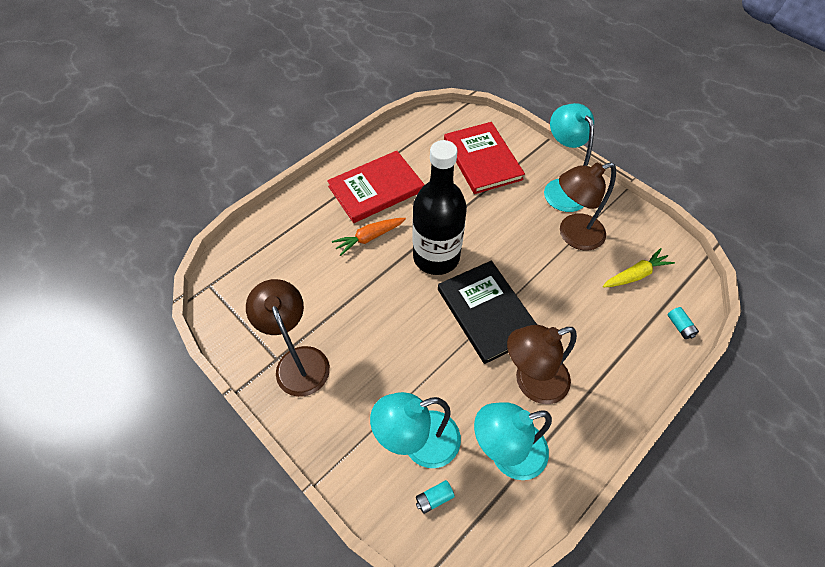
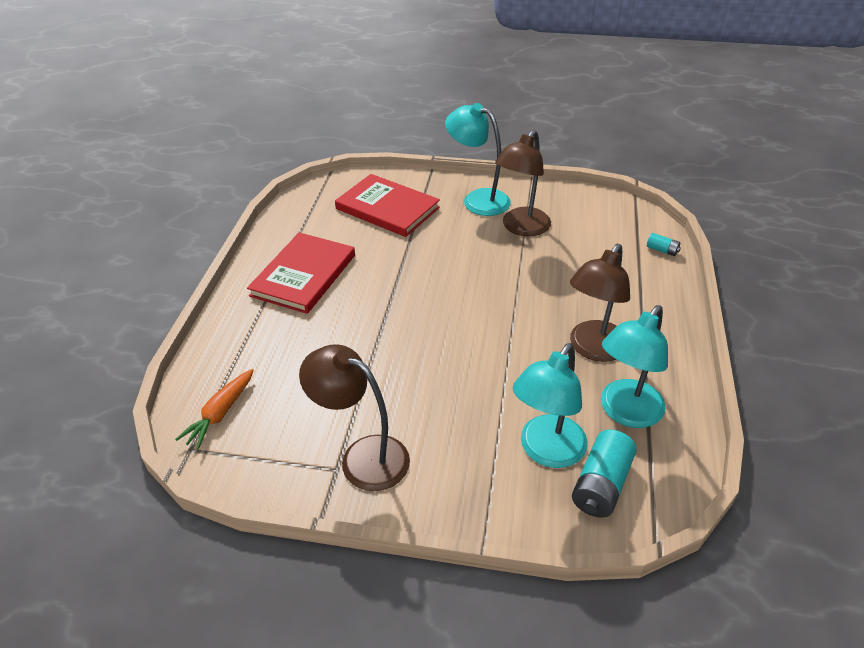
camera: 35 degrees left, 15 degrees down
orange carrot [332,218,406,256] -> orange carrot moved to [175,369,254,450]
black bottle [413,140,467,275] -> none
turquoise battery [416,480,455,514] -> turquoise battery [572,430,637,518], size x1.99
black book [438,261,537,364] -> none
yellow carrot [603,248,675,287] -> none

